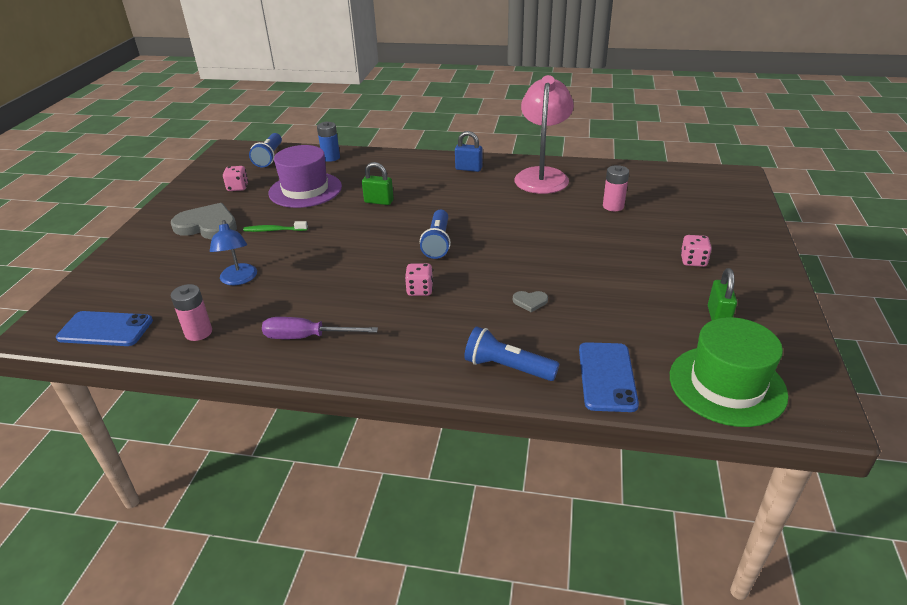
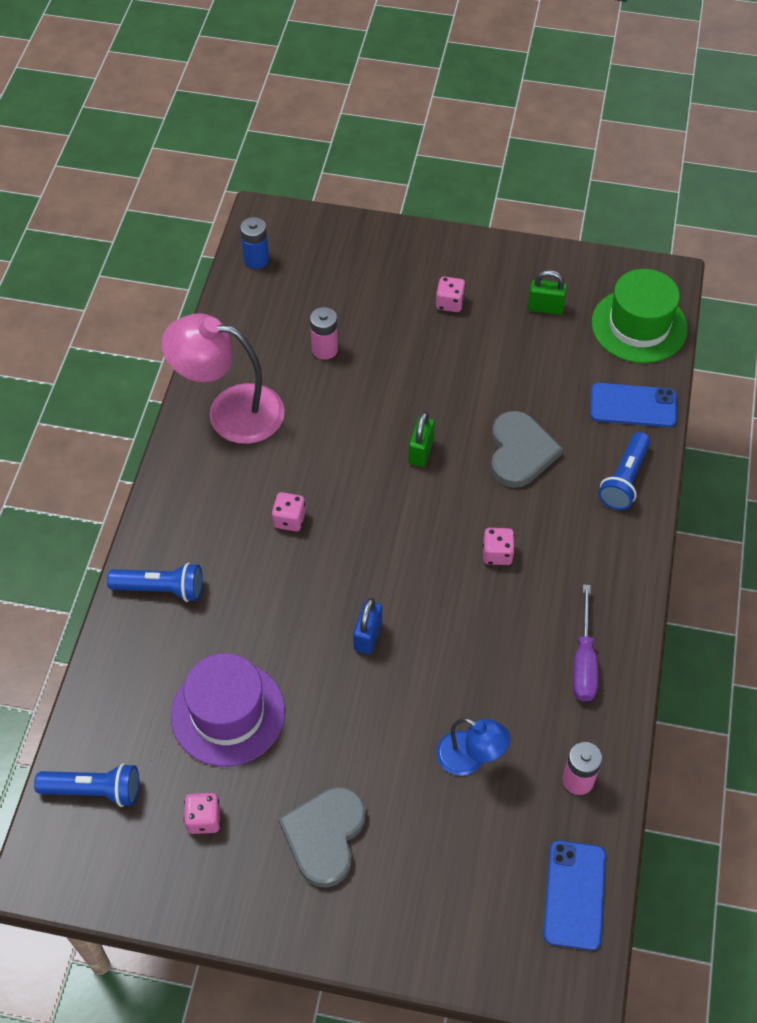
camera: 90 degrees left, 20 degrees up
blue lamp [210,220,257,285] -> blue lamp turned 45 degrees clockwise [436,718,511,776]
green toothbrush [243,221,308,232] -> none
blue battery [317,122,340,162] -> blue battery moved to [240,217,269,269]
green padlock [362,162,394,205] -> green padlock moved to [408,411,435,467]
blue flashlight [420,210,451,259] -> blue flashlight moved to [107,563,203,602]
blue padlock [455,131,483,172] -> blue padlock moved to [353,598,382,654]
grey heart [513,291,548,312] -> grey heart [491,411,563,488], size x2.27
none -> pink dice [271,492,306,531]

